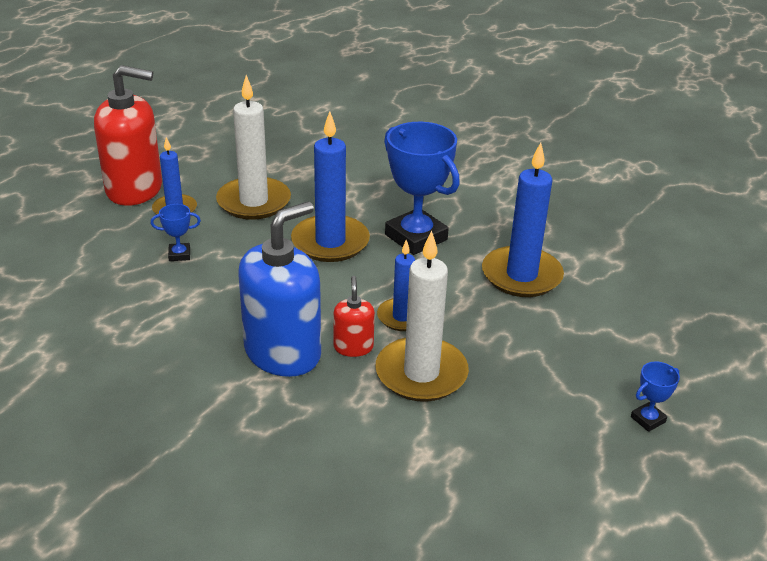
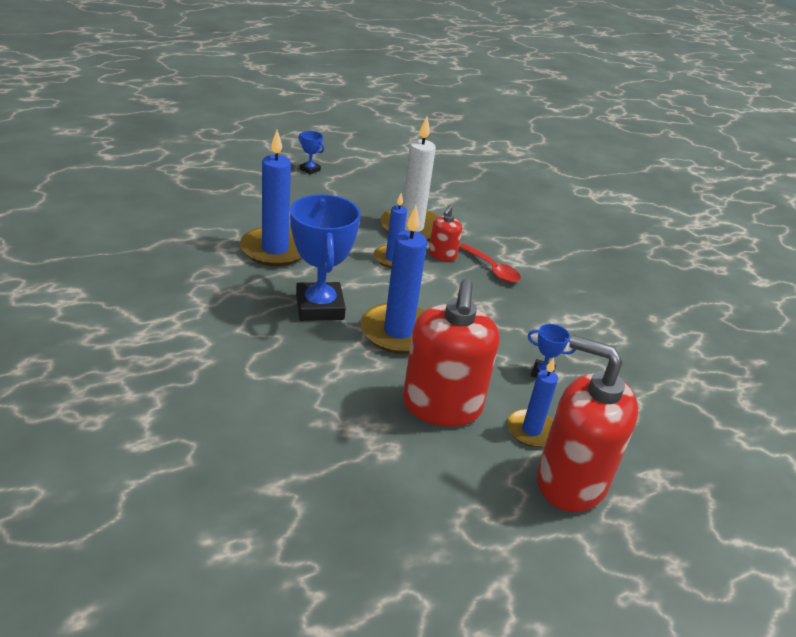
camera: 155 degrees left, 0 degrees up
white candle [216,75,291,220] -> red soap dispenser [403,279,500,427]
blue soap dispenser [238,201,321,377] -> red spoon [459,244,521,283]
blue trophy [631,362,680,432] -> blue trophy turned 45 degrees clockwise [299,131,324,175]

